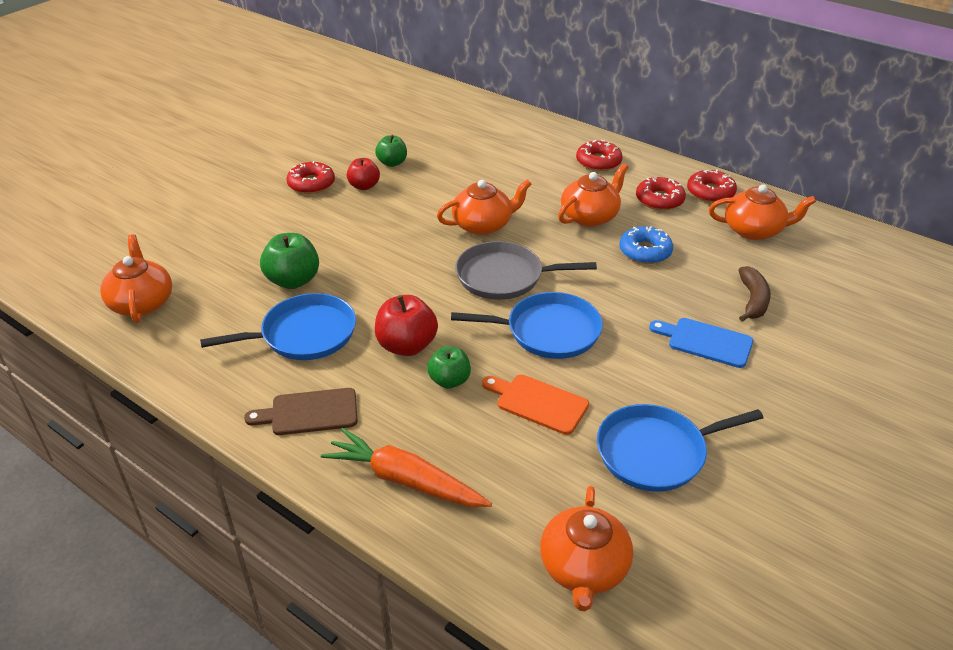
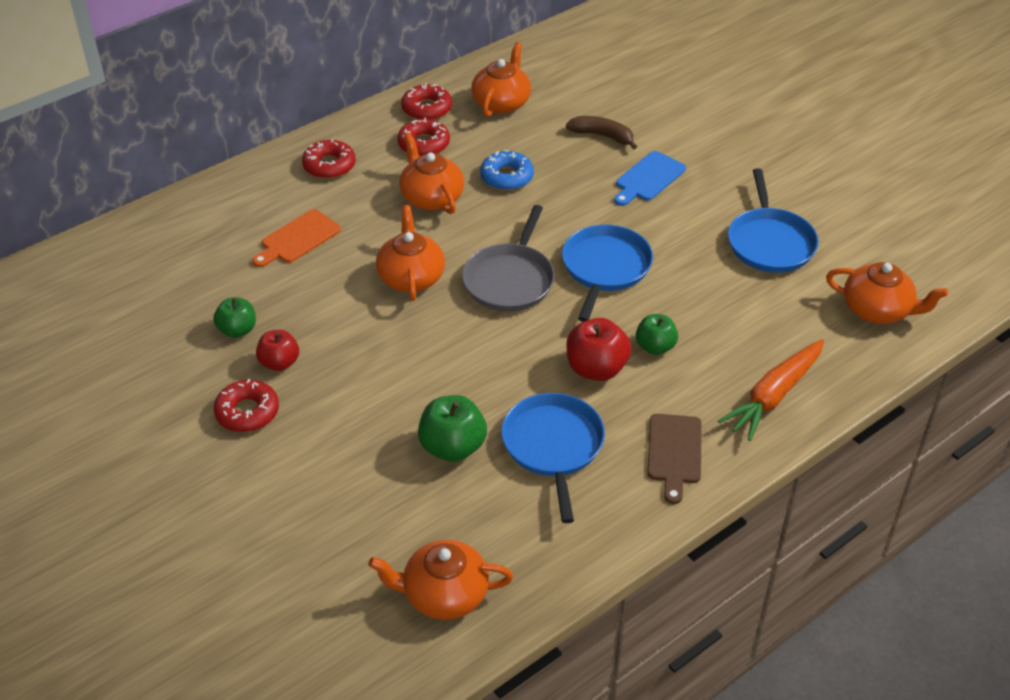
camera: 75 degrees left, 5 degrees up
orange cutting board [482,375,589,435] -> orange cutting board moved to [252,209,341,267]

